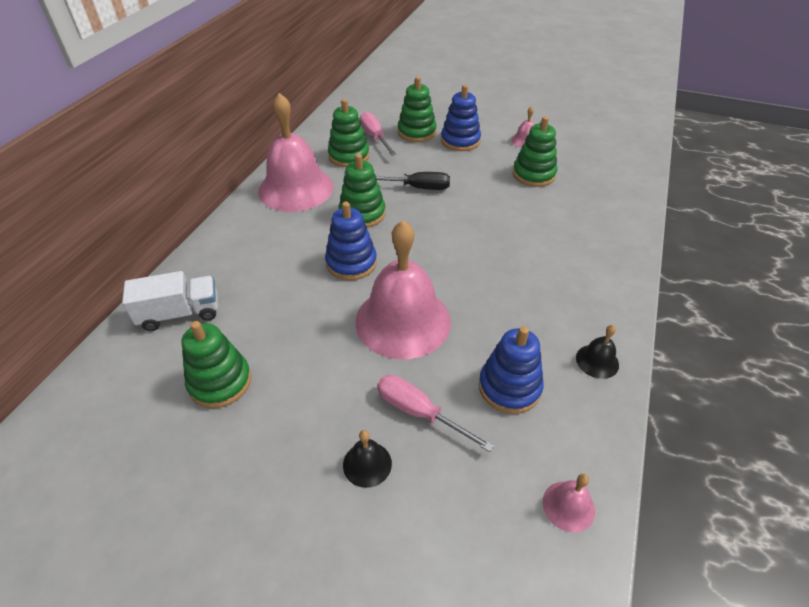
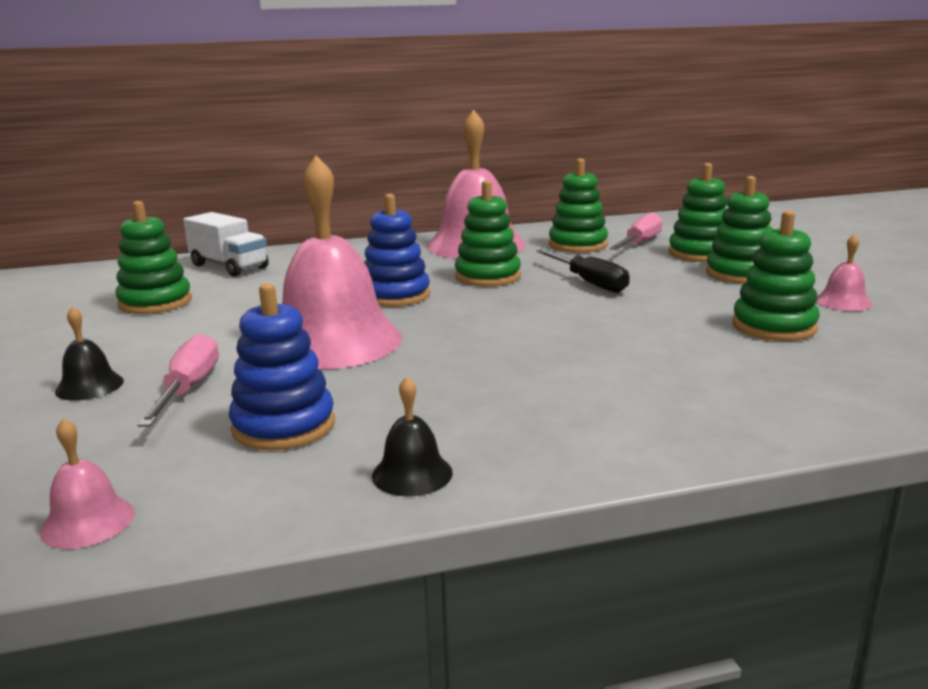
camera: 55 degrees right, 25 degrees down
blue stacking toy [441,85,481,151] -> green stacking toy [706,176,773,284]

